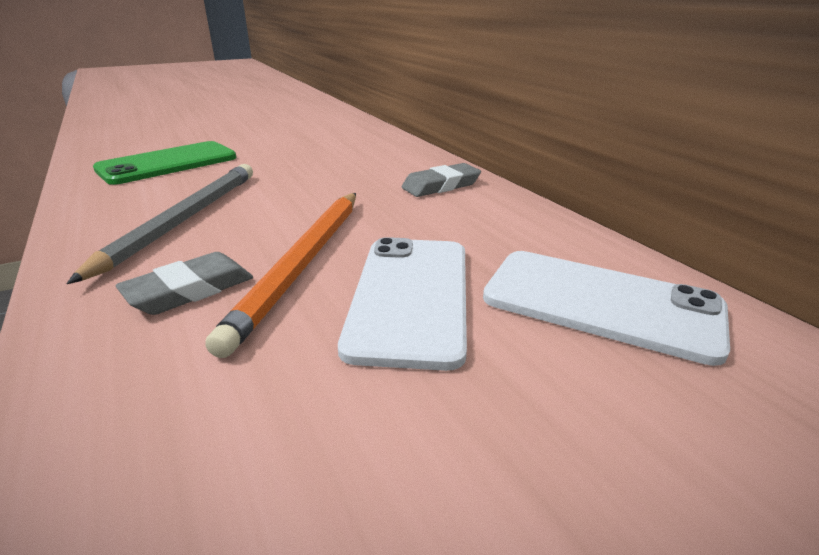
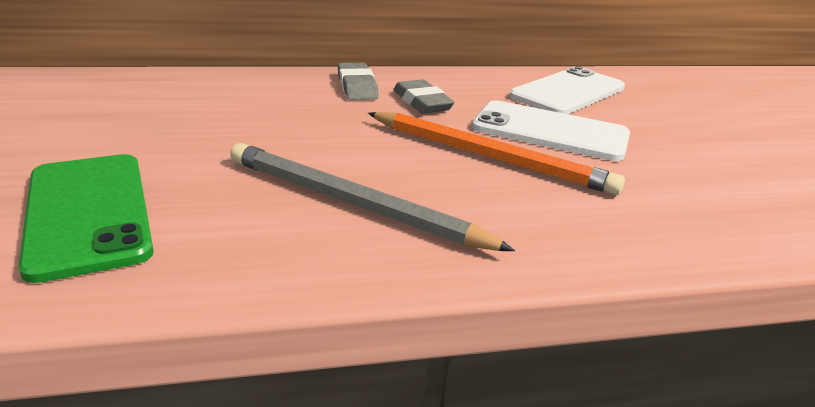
camera: 75 degrees left, 0 degrees up
grey eraser [115,252,253,315] -> grey eraser moved to [393,79,455,114]

